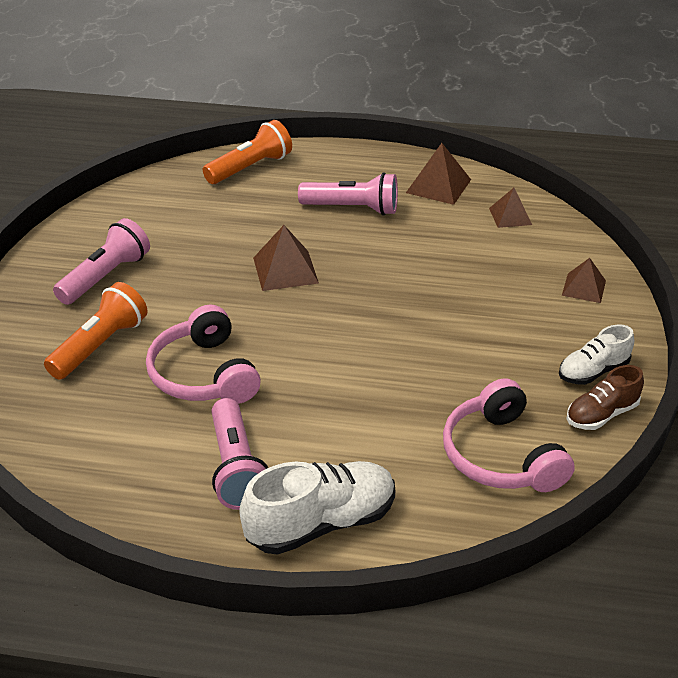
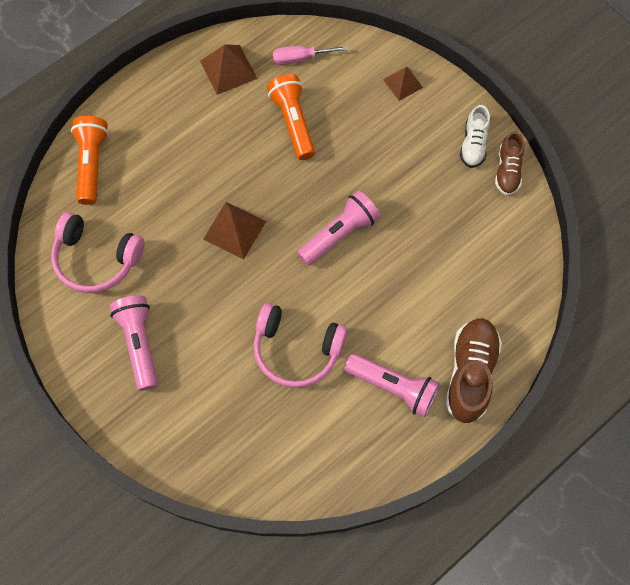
camera: 50 degrees left, 30 degrees up
orange flashlight [44,282,148,380] -> orange flashlight moved to [267,74,315,160]
white shoe [239,461,395,555] -> brown shoe [445,318,502,423]
pink flashlight [298,172,398,215] -> pink flashlight moved to [297,191,380,266]
pink headphones [443,378,575,492] -> pink headphones moved to [51,212,144,293]
brown pyramid [489,188,532,228] -> pink screwdriver [273,46,348,65]

